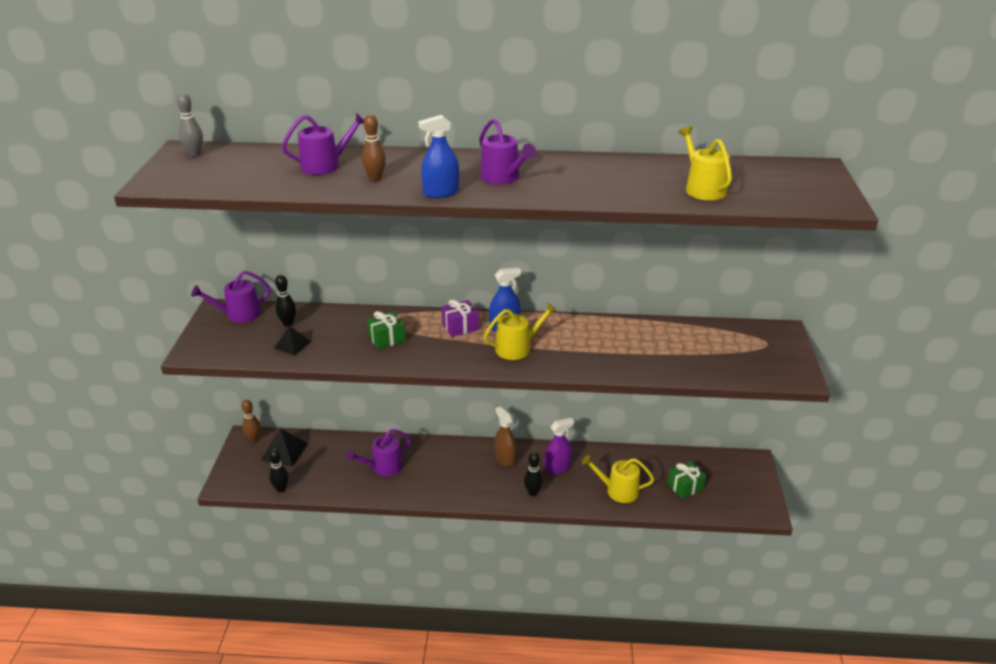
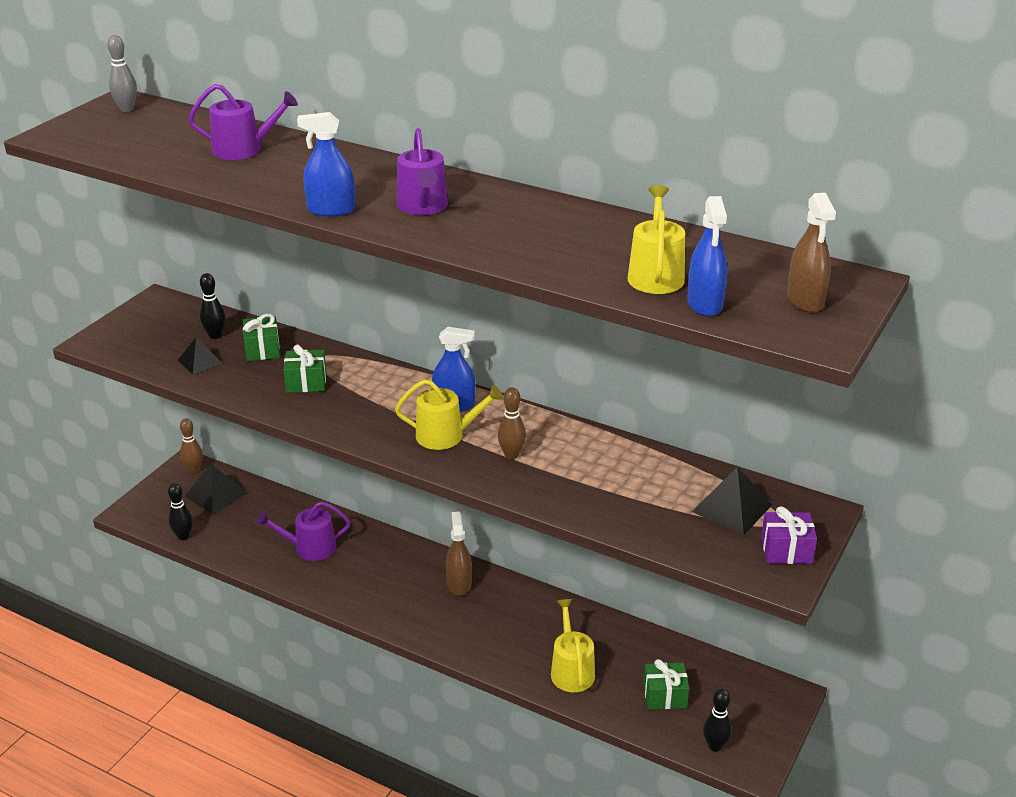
camera: 25 degrees right, 0 degrees up
purple watering can [191,271,271,323] -> none
brown bowling pin [362,114,386,181] -> brown bowling pin moved to [498,387,526,459]
purple gift [442,299,479,337] -> purple gift moved to [761,506,817,564]
black bowling pin [524,452,543,496] -> black bowling pin moved to [703,689,732,752]
purple spray bottle [544,418,574,474] -> none
yellow watering can [582,455,654,503] -> yellow watering can turned 45 degrees clockwise [551,599,595,692]
none -> green gift [243,314,280,361]
none -> blue spray bottle [687,196,728,317]
none -> black pyramid [692,467,772,535]
none -> brown spray bottle [787,193,836,313]

